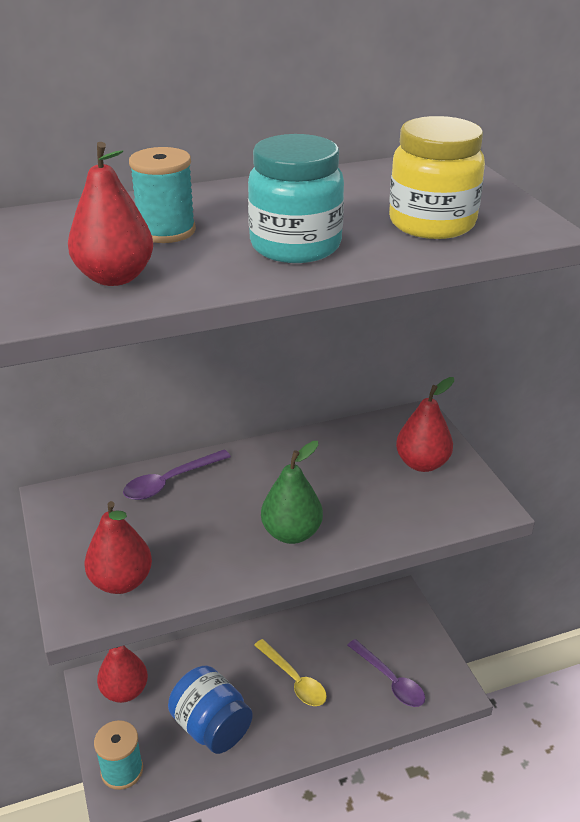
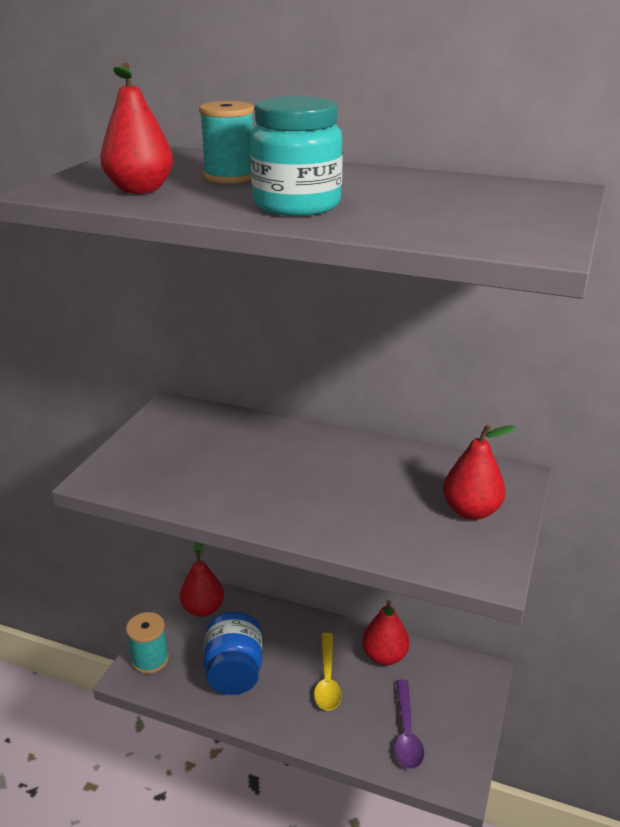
camera: 40 degrees right, 5 degrees down
red pear [85,501,152,594] -> red pear moved to [362,600,409,665]
purple spoon [123,450,231,500] -> none
green pear [261,441,323,544] -> none
yellow jar [389,116,485,239] -> none

